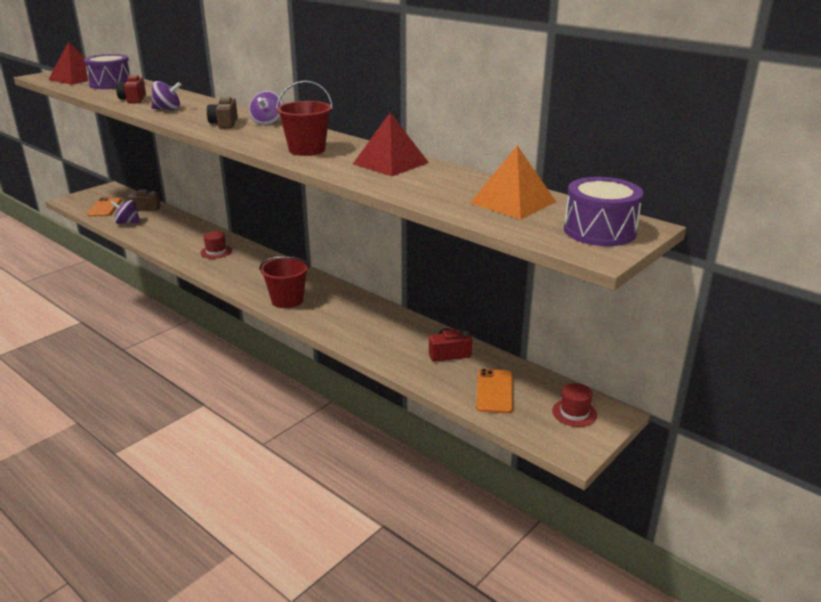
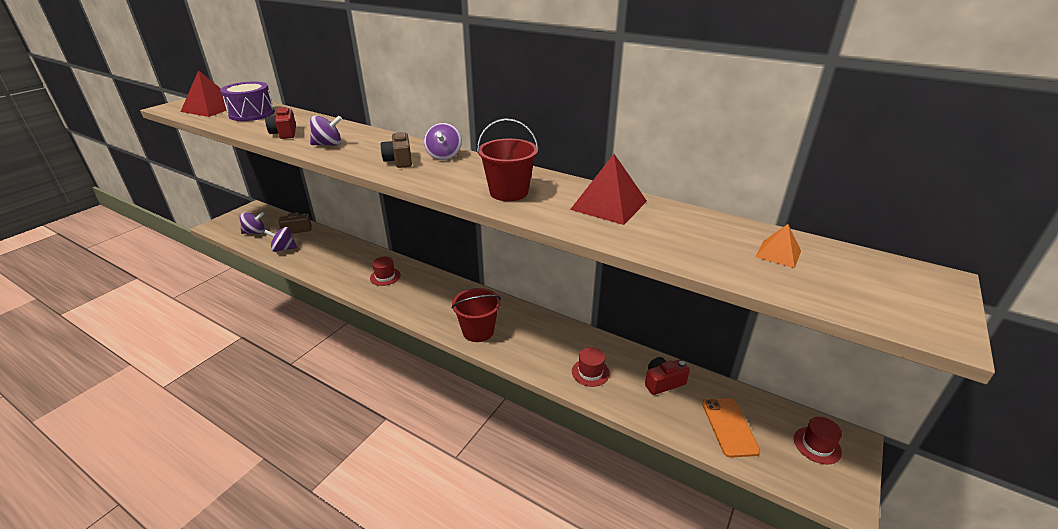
camera: 10 degrees left, 5 degrees up
orange phone [87,197,122,216] -> purple spinning top [240,212,265,234]
orange pyramid [470,146,556,220] -> orange pyramid [756,224,801,268], size x0.55
purple drum [564,177,643,246] -> none
none -> red hat [572,347,610,387]

